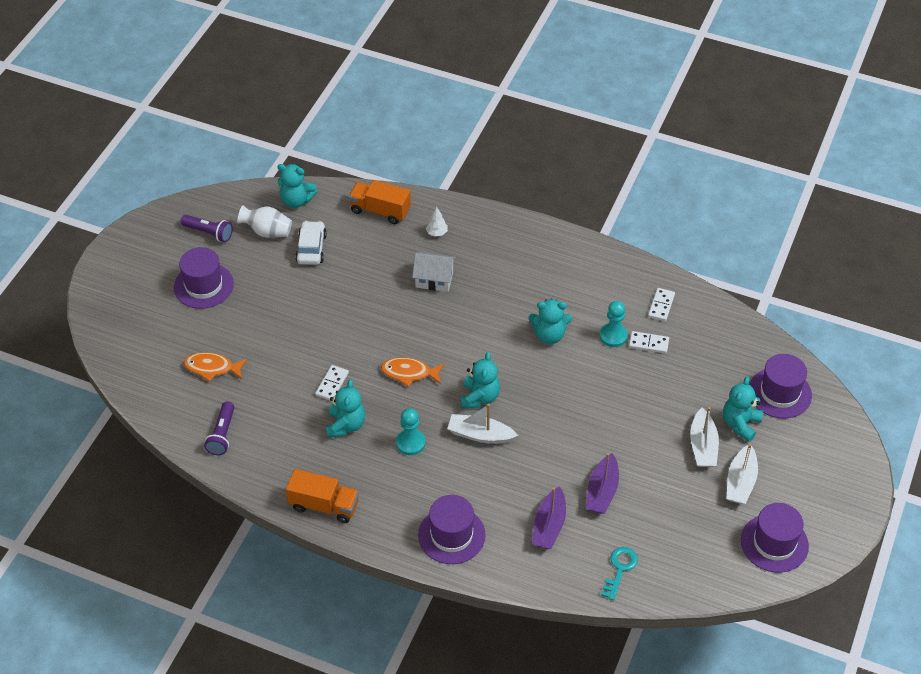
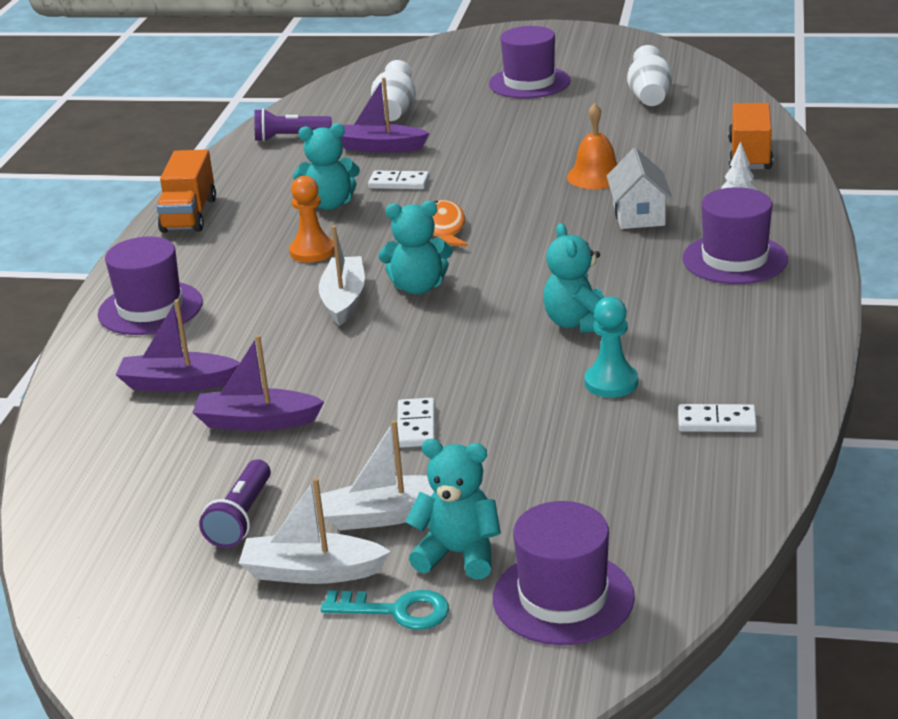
camera: 80 degrees right, 20 degrees down
purple flashlight [181,215,233,242] -> purple flashlight moved to [199,459,271,548]
orange fish [184,352,247,382] -> white vase [371,60,416,121]
turquoise teddy bear [277,164,317,208] -> none
white car [295,221,327,265] -> none
turquoise pawn [396,408,425,455] -> orange pawn [289,176,335,263]
turquoise key [601,547,638,600] -> turquoise key moved to [321,590,449,630]
white domino [629,331,669,354] -> white domino moved to [397,398,435,448]
purple hat [741,503,809,573] -> purple hat moved to [682,187,788,284]
none -> purple boat [340,77,430,153]
none -> orange bell [567,103,617,189]

